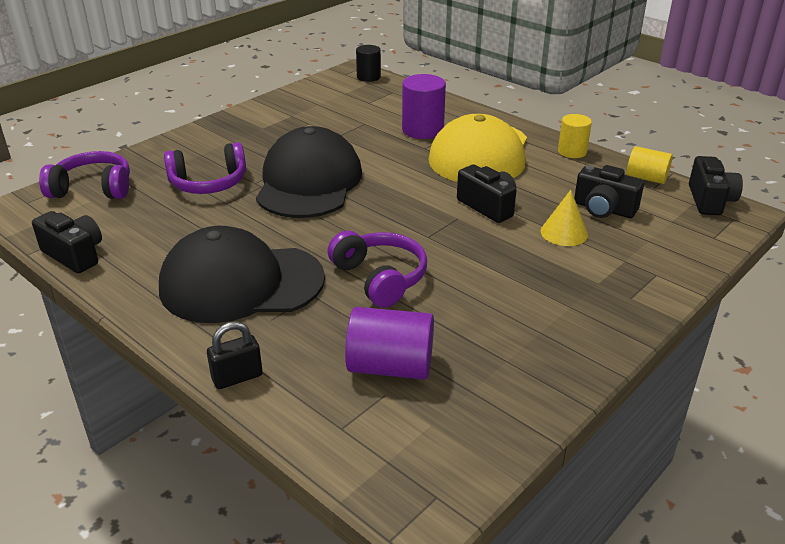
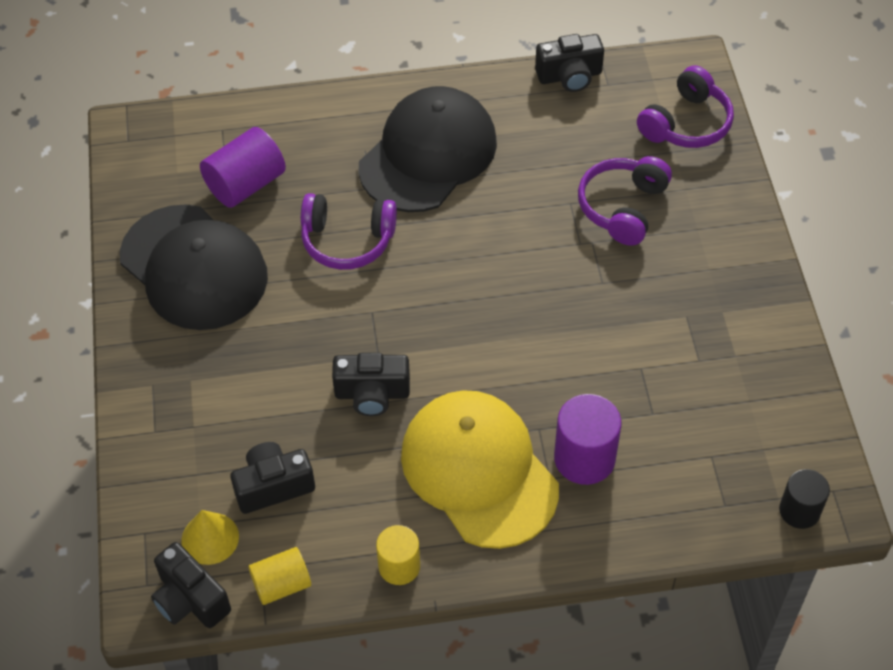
camera: 130 degrees right, 20 degrees up
black padlock [207,321,263,389] -> none
black cap [256,126,362,218] -> black cap moved to [120,204,268,330]
yellow cone [541,190,588,246] -> yellow cone moved to [181,510,239,565]

